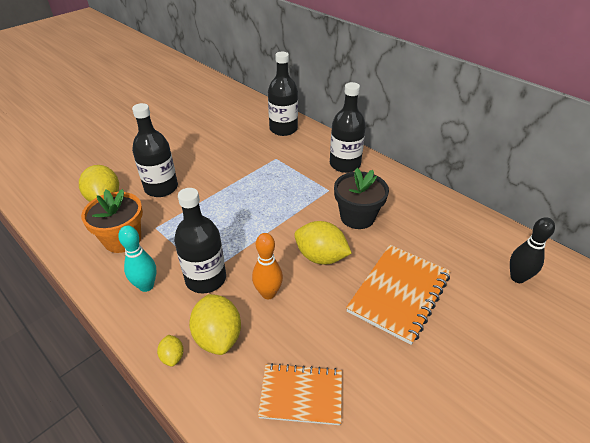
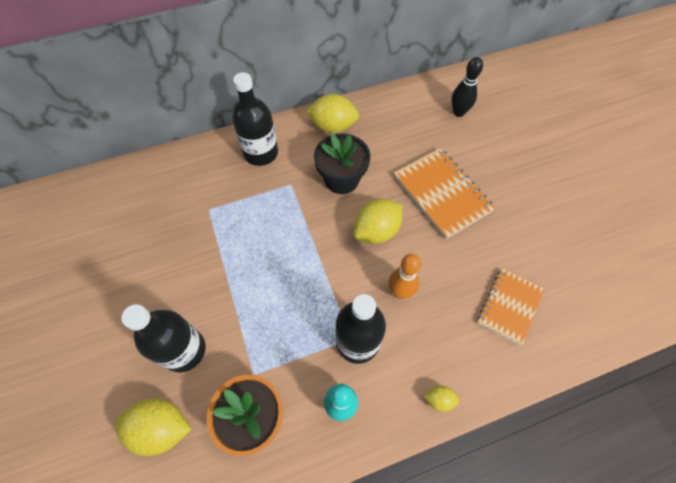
camera: 65 degrees left, 20 degrees up
yellow lemon [189,294,241,355] -> yellow lemon moved to [306,94,359,133]
black bottle [268,52,298,136] -> none

